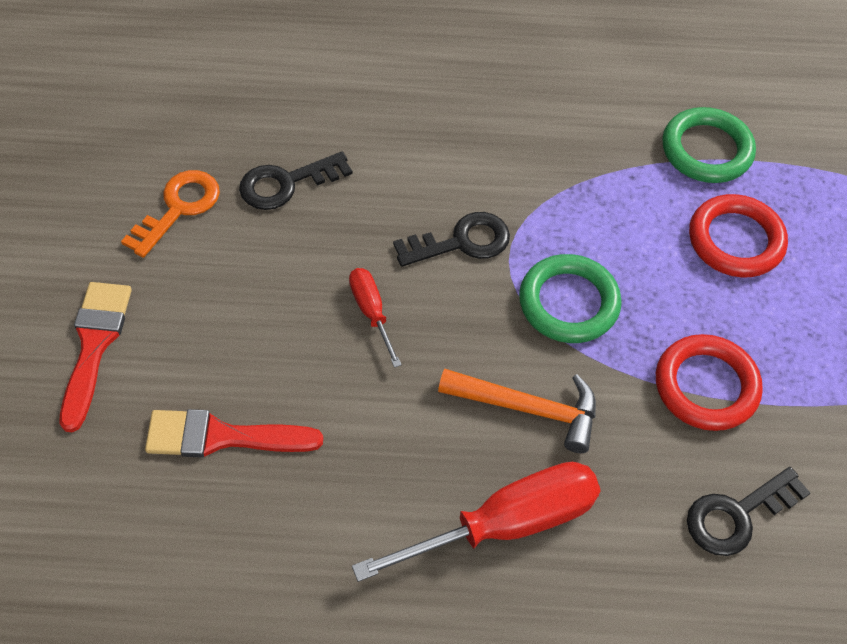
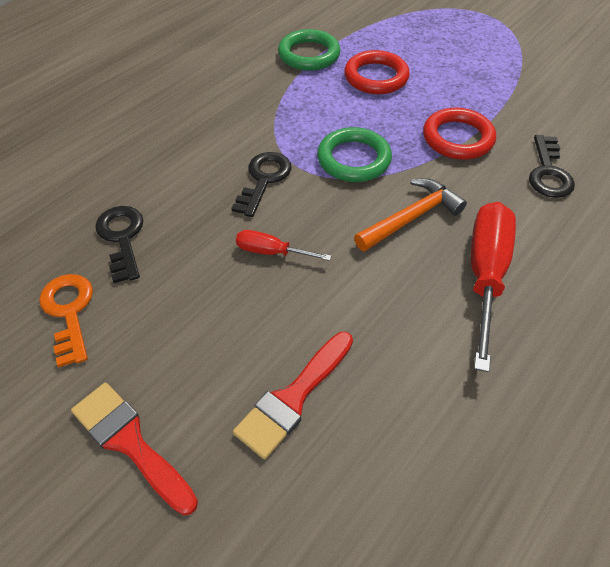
camera: 50 degrees left, 5 degrees down
black key [239,152,353,210] -> black key turned 150 degrees clockwise [95,206,143,283]

